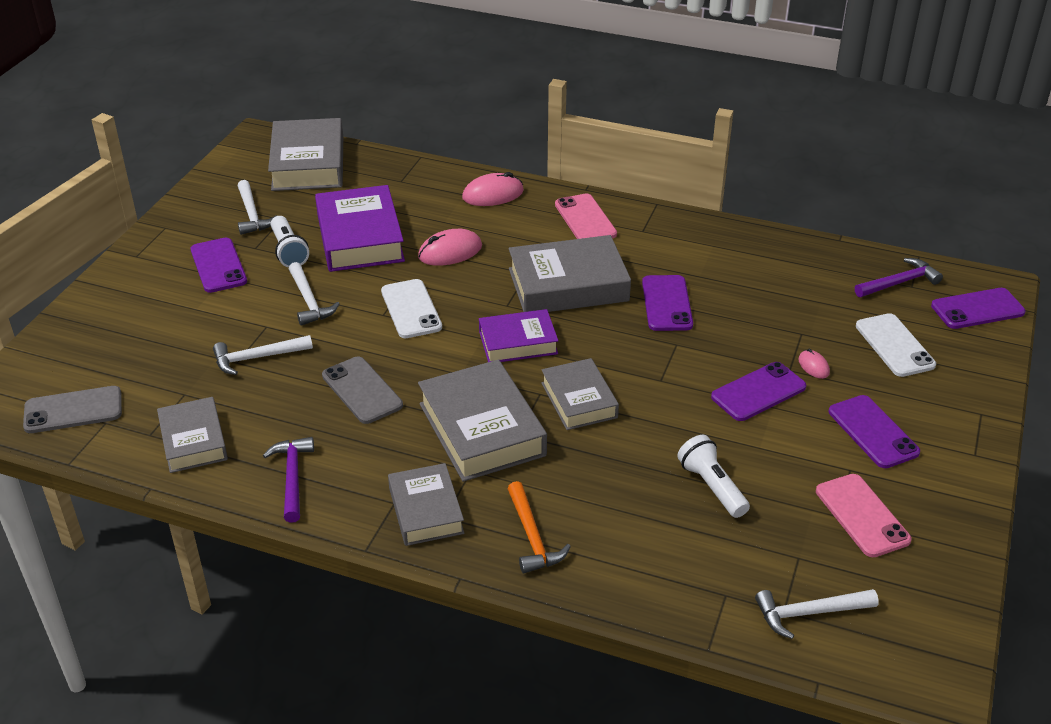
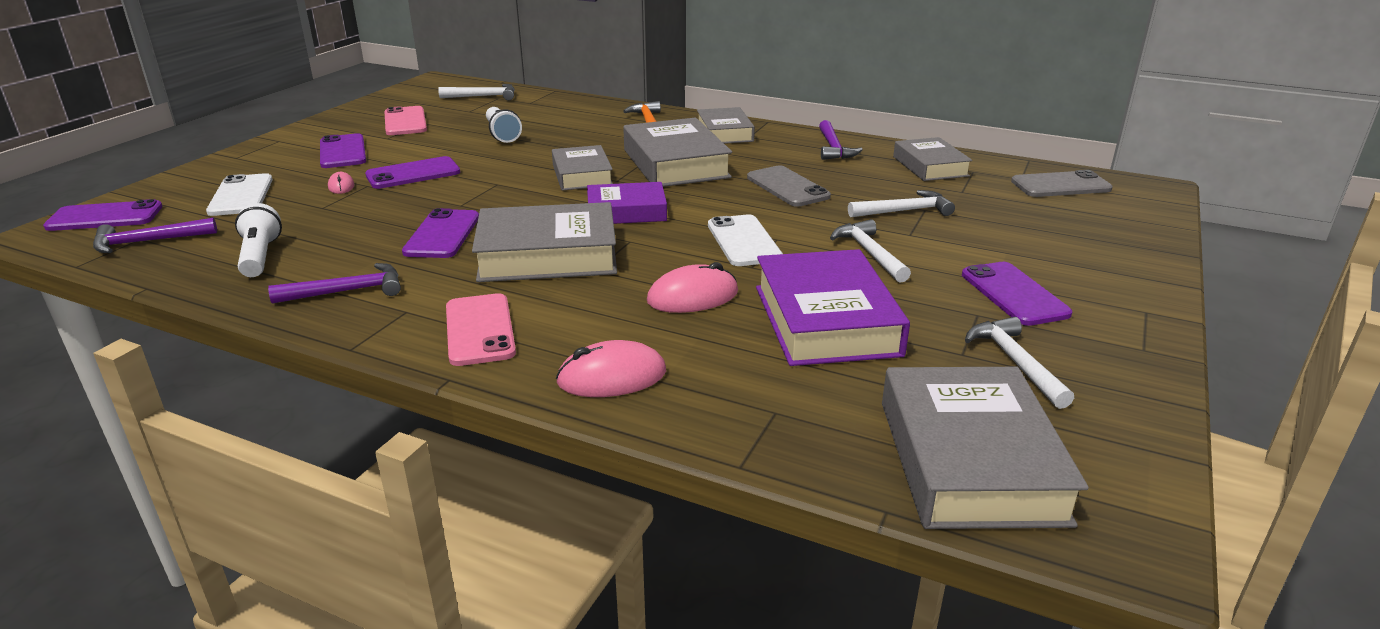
camera: 175 degrees left, 10 degrees down
white flashlight [271,216,309,268] -> white flashlight moved to [235,203,282,277]
none -> purple hammer [268,263,401,304]

